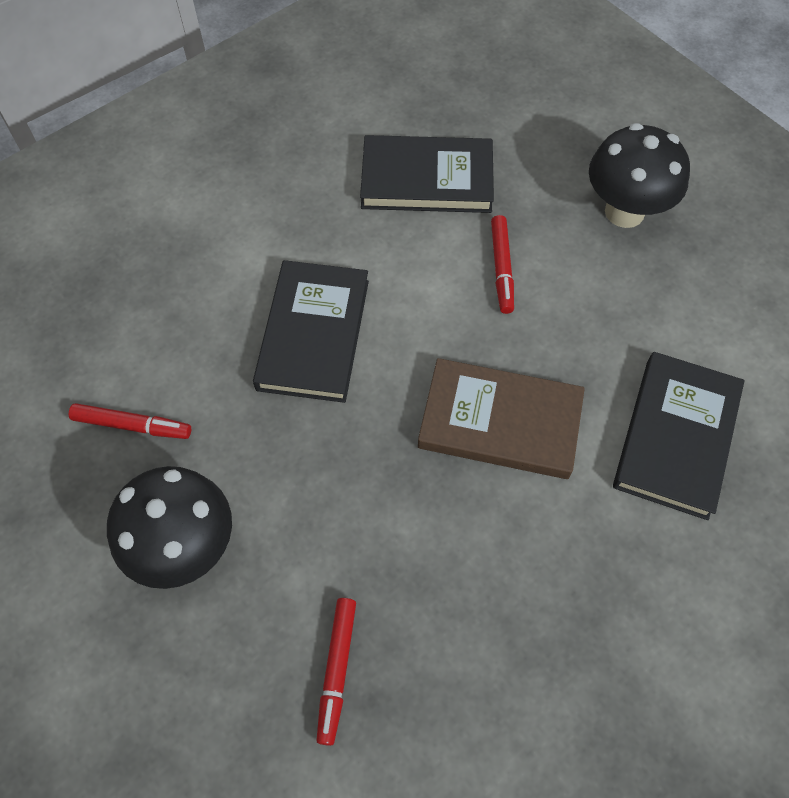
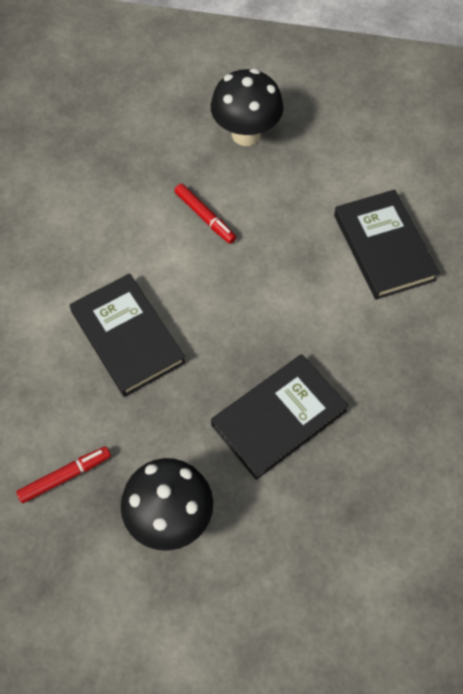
camera: 40 degrees left, 0 degrees up
red marker [316,598,356,746] -> none
black book [360,135,494,213] -> black book moved to [211,354,349,480]
brown book [418,358,585,479] -> none

